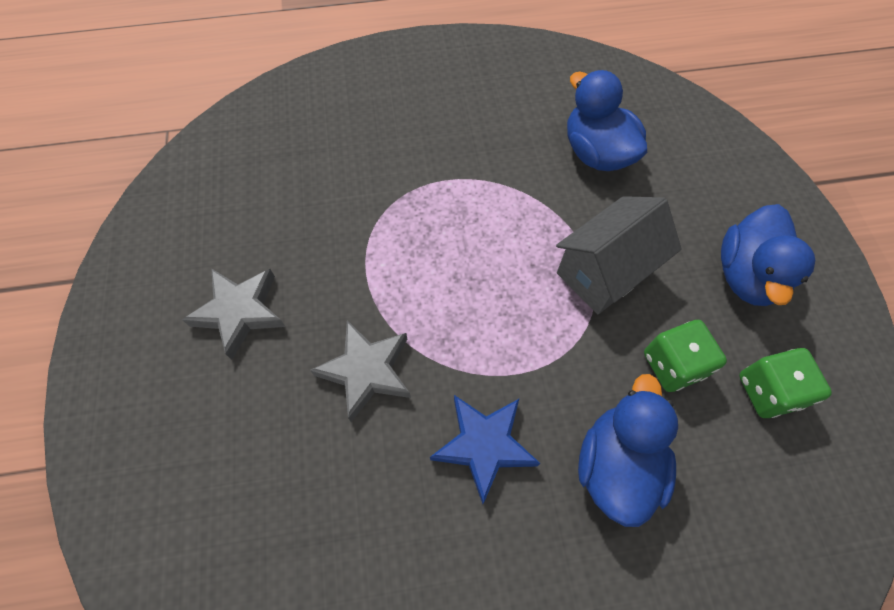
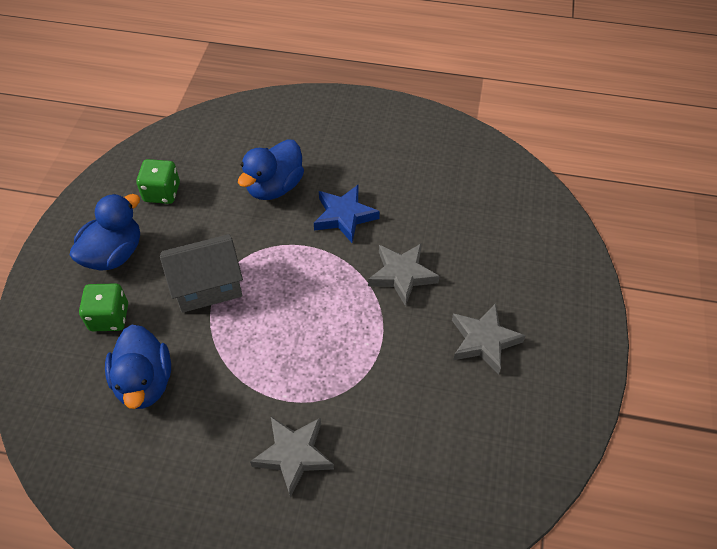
camera: 160 degrees left, 10 degrees down
green dice [644,320,727,392] -> green dice moved to [79,283,128,331]
none -> grey star [250,417,334,498]

